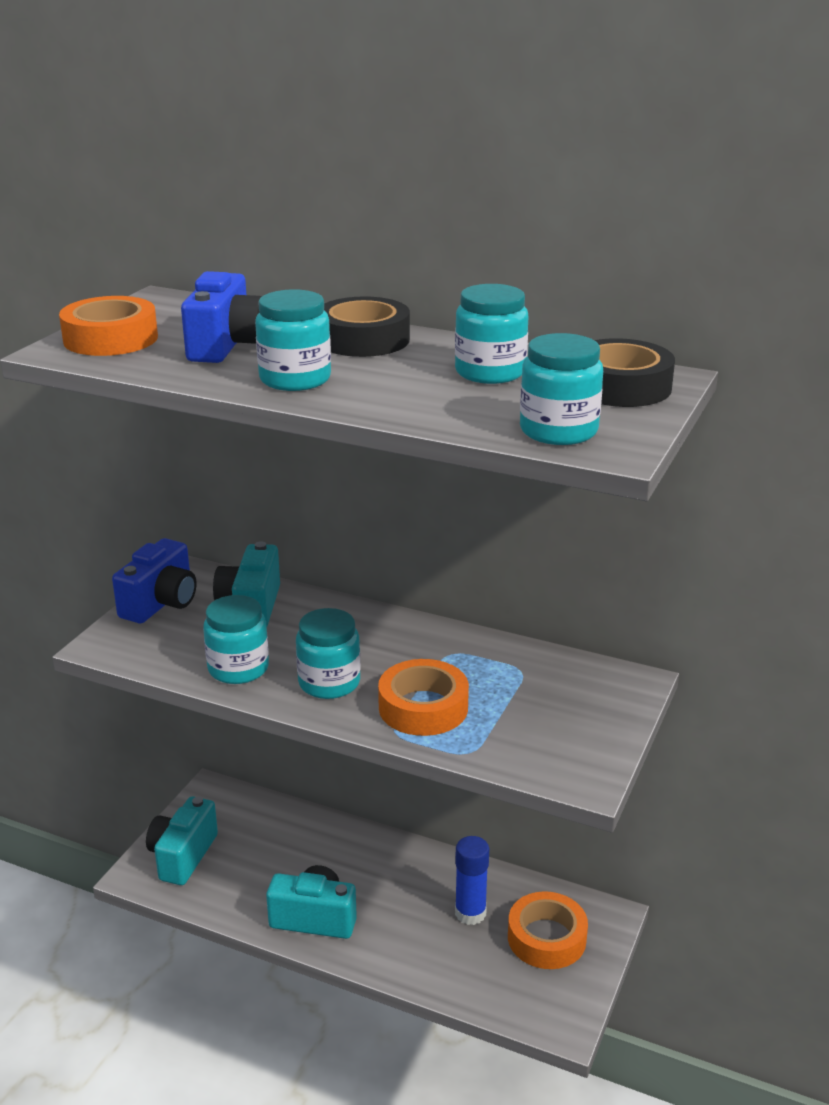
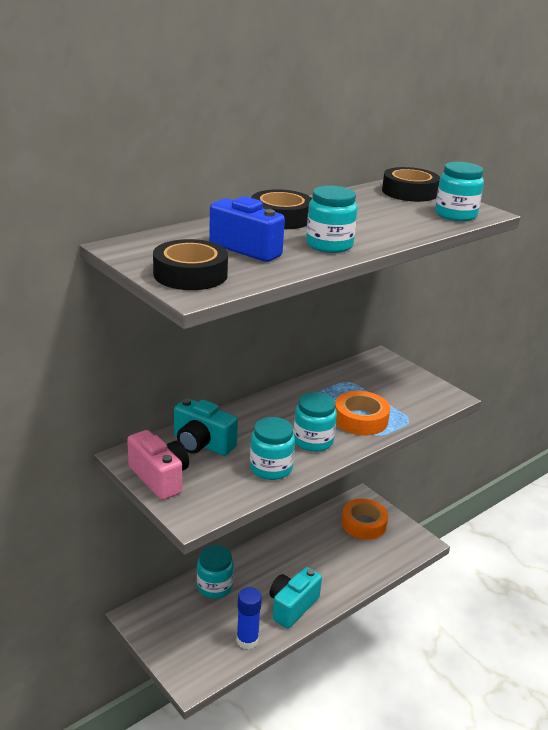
camera: 65 degrees left, 0 degrees up
orange tape [59,296,158,356] -> black tape [153,239,228,290]
blue camera [112,538,197,623] -> pink camera [127,430,189,500]
turquoise camera [146,796,218,885] -> none
turquoise jar [455,284,529,384] -> turquoise jar moved to [197,545,234,599]
blue glue stick [455,836,489,925] -> blue glue stick moved to [236,587,262,649]

